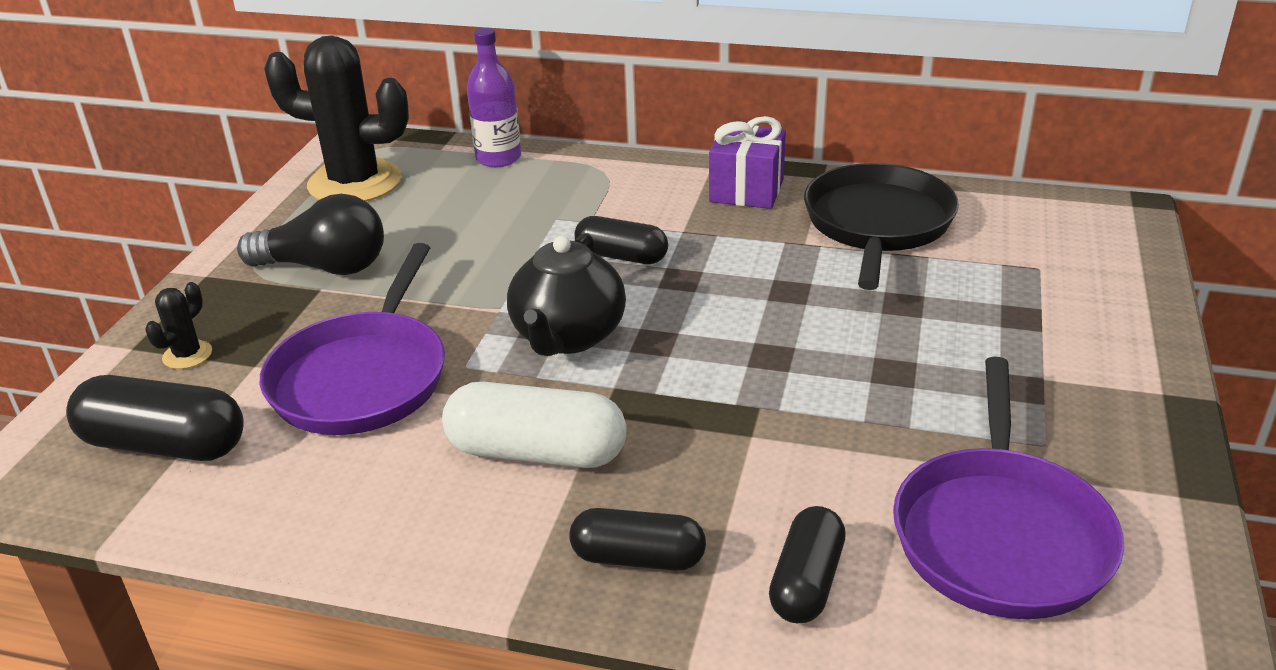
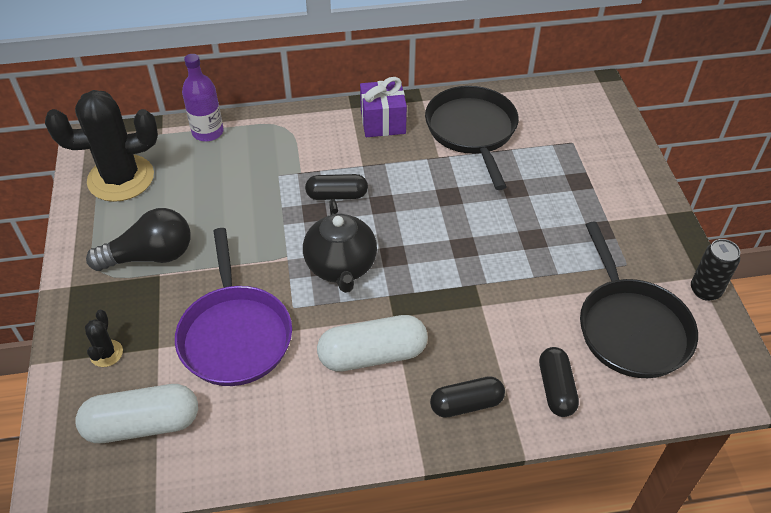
camera: 25 degrees left, 15 degrees up
black capsule [66,375,244,461] -> white capsule [75,384,198,443]
purple pan [893,357,1124,619] -> black pan [580,222,698,378]
none -> black can [691,239,740,301]

